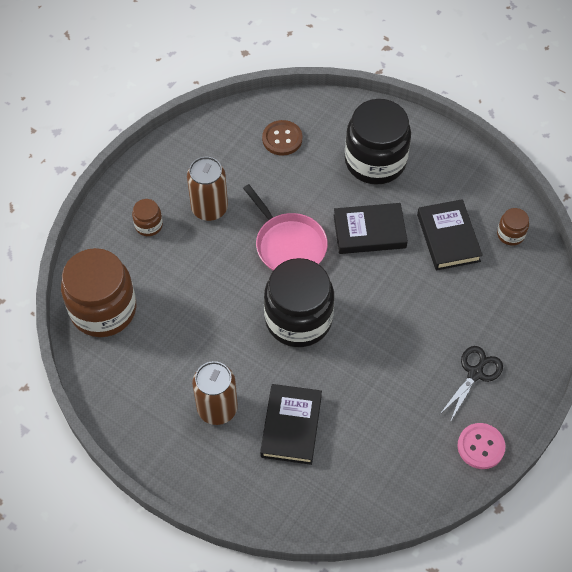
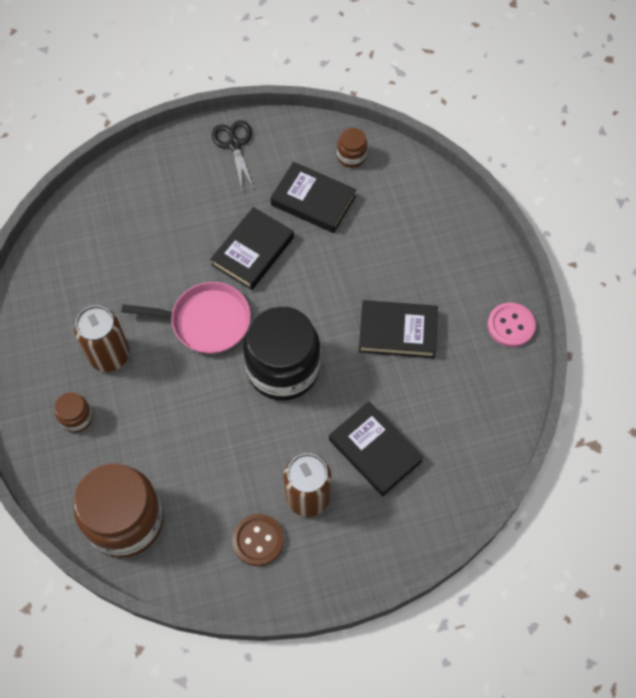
camera: 50 degrees left, 5 degrees up
brown button [262,120,302,156] -> brown button moved to [232,514,284,566]
black jar [345,99,411,185] -> none
black scissors [439,346,503,422] -> black scissors moved to [212,120,254,190]
none -> black book [359,300,438,358]

